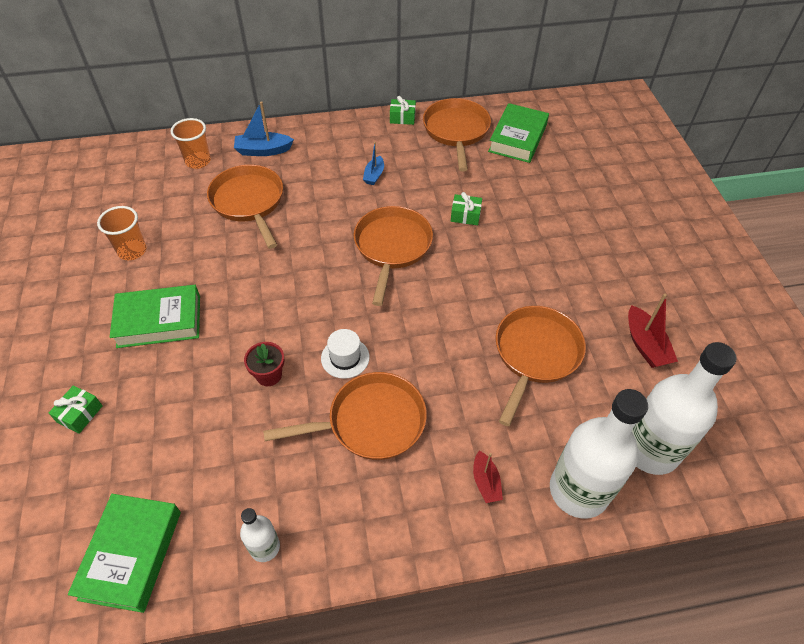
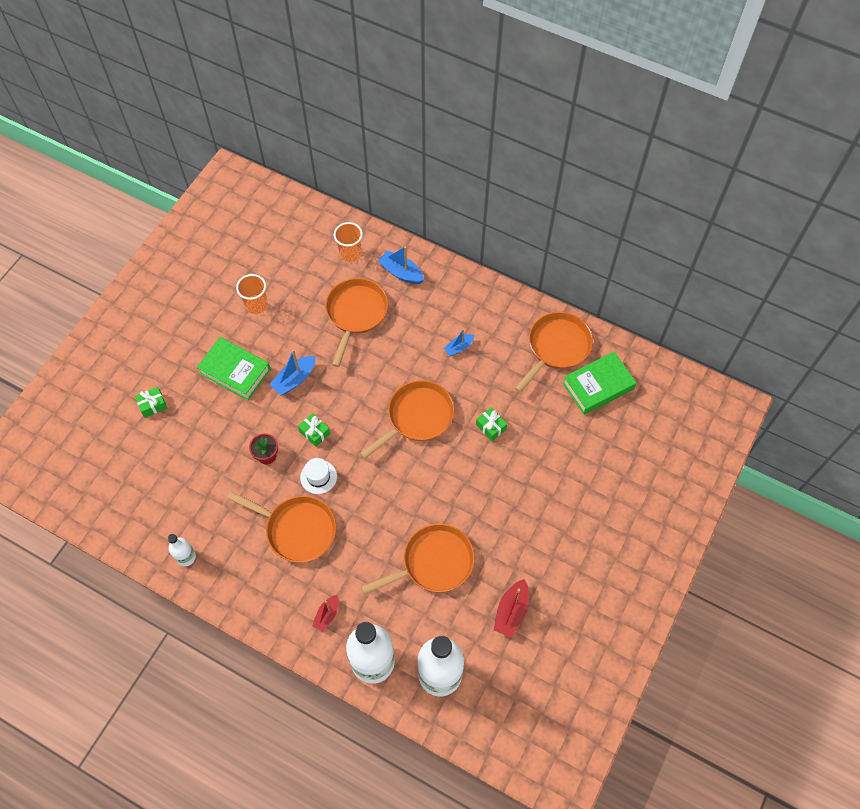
camera: 40 degrees right, 10 degrees up
green book [68,494,181,613] -> none
green gift [390,96,416,125] -> green gift moved to [298,413,330,447]
none -> blue boat [269,349,316,395]

